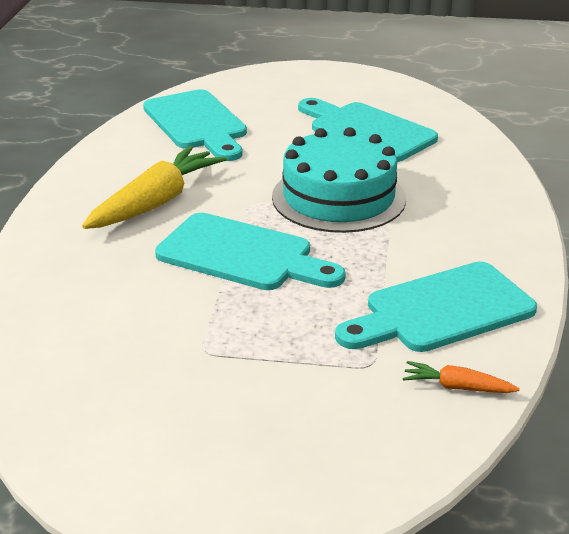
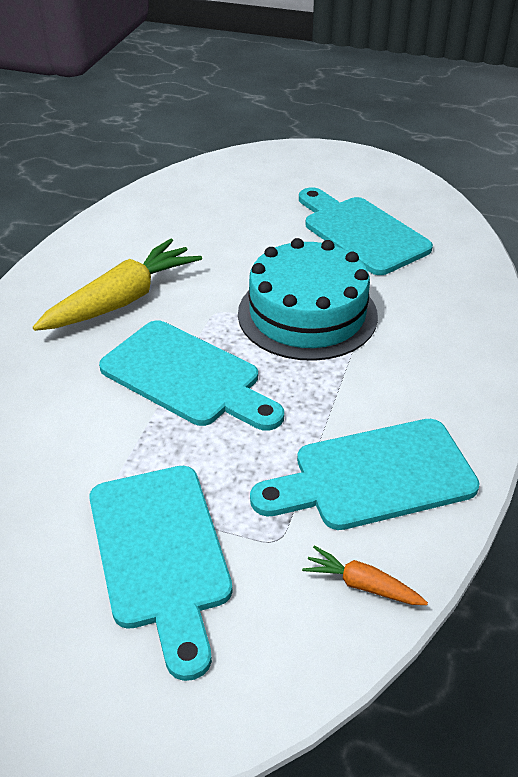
camera: 10 degrees right, 10 degrees up
turquoise cutting board [143,89,247,161] -> turquoise cutting board moved to [89,466,232,681]

